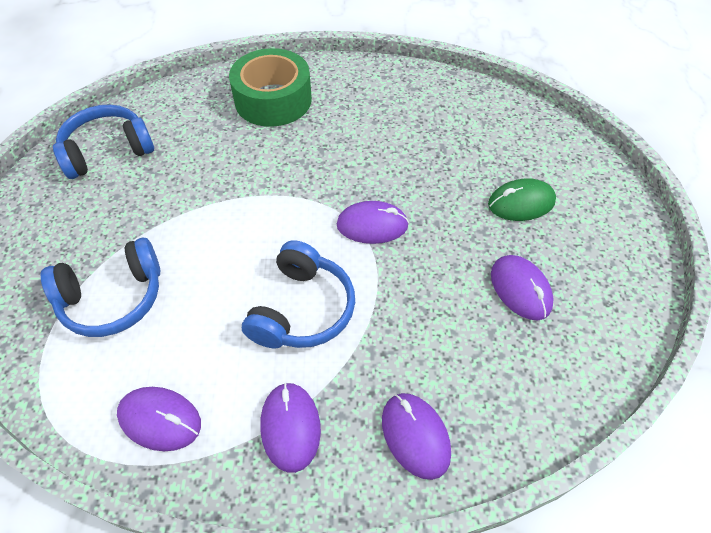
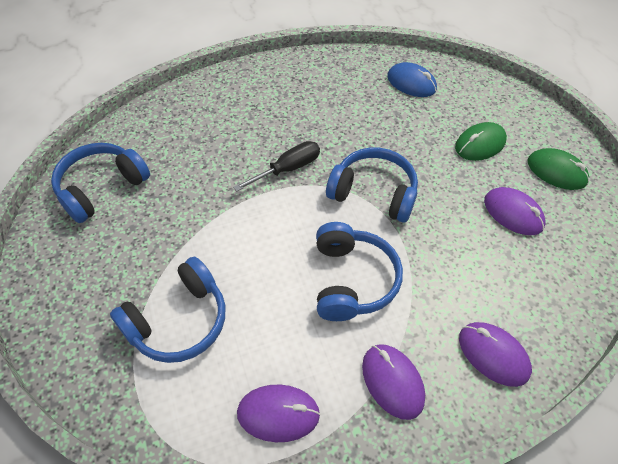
camera: 20 degrees left, 0 degrees up
green tape [229,48,312,127] -> none
purple mouse [337,201,409,244] -> blue headphones [326,148,418,222]
none -> black screwdriver [233,141,320,192]
none -> blue mouse [387,62,437,97]
none -> green mouse [527,148,589,190]

